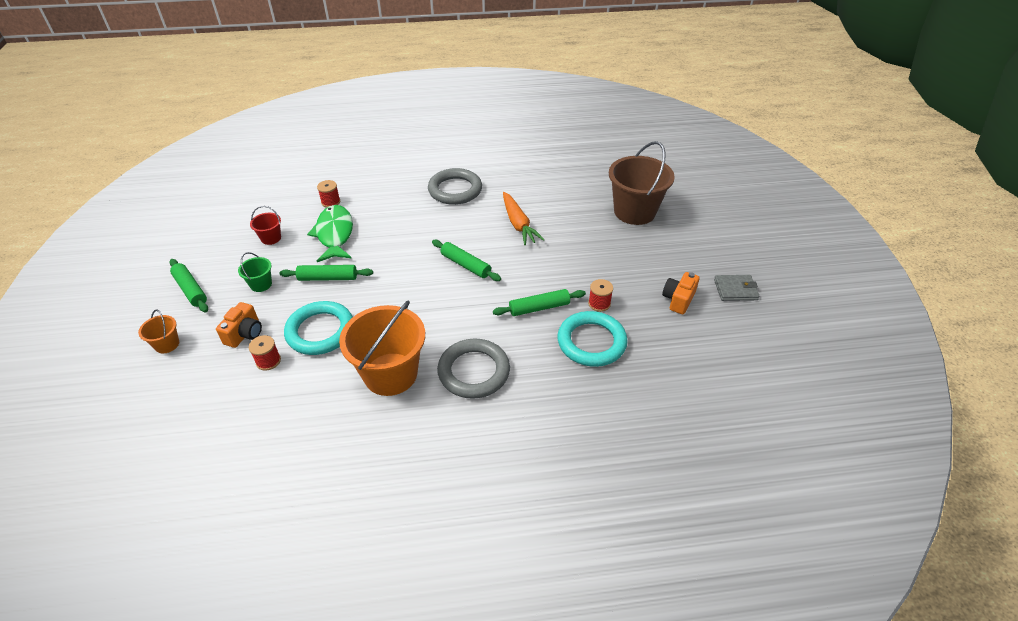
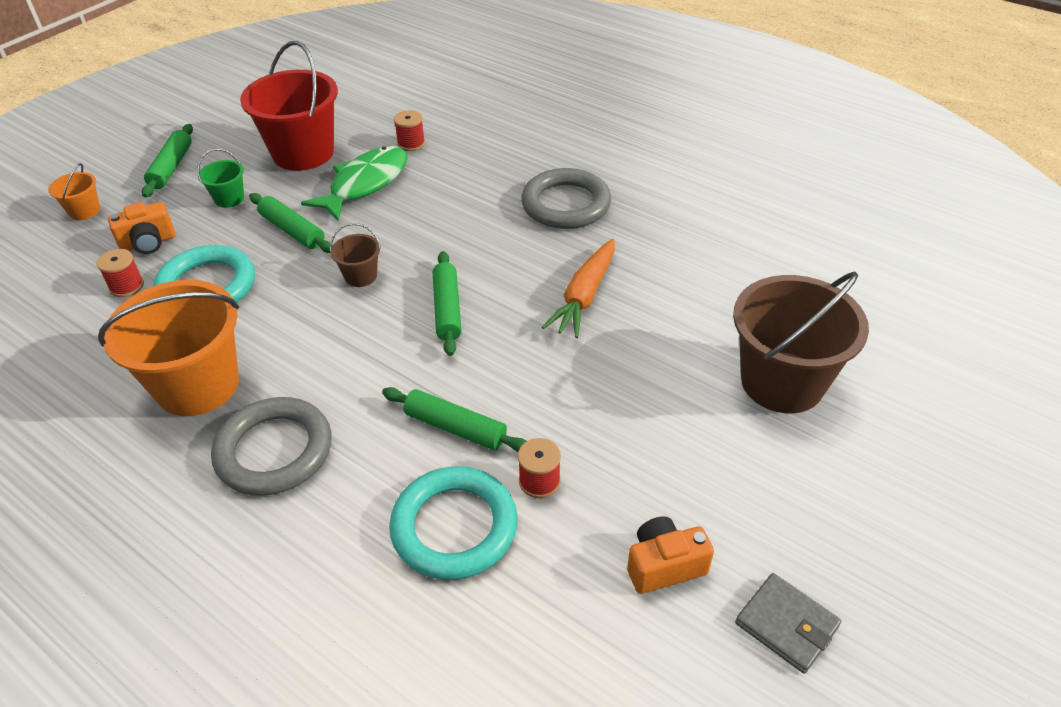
camera: 45 degrees right, 0 degrees up
red bucket [250,206,281,245] -> red bucket [240,41,338,171], size x2.23
none -> brown bucket [330,223,381,287]

